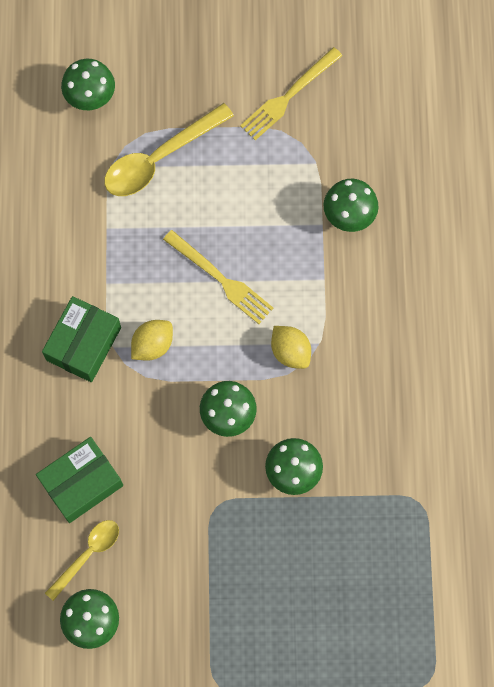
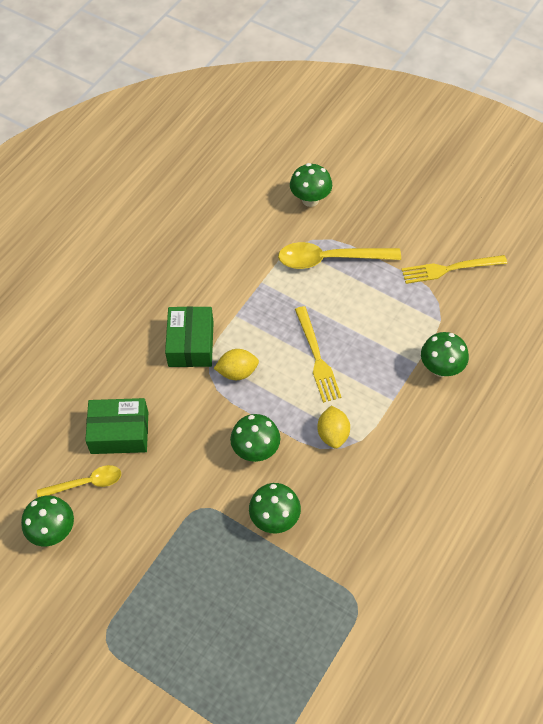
camera: 35 degrees right, 15 degrees down
green box [42,296,121,382] -> green box turned 60 degrees counterclockwise [165,306,214,367]

